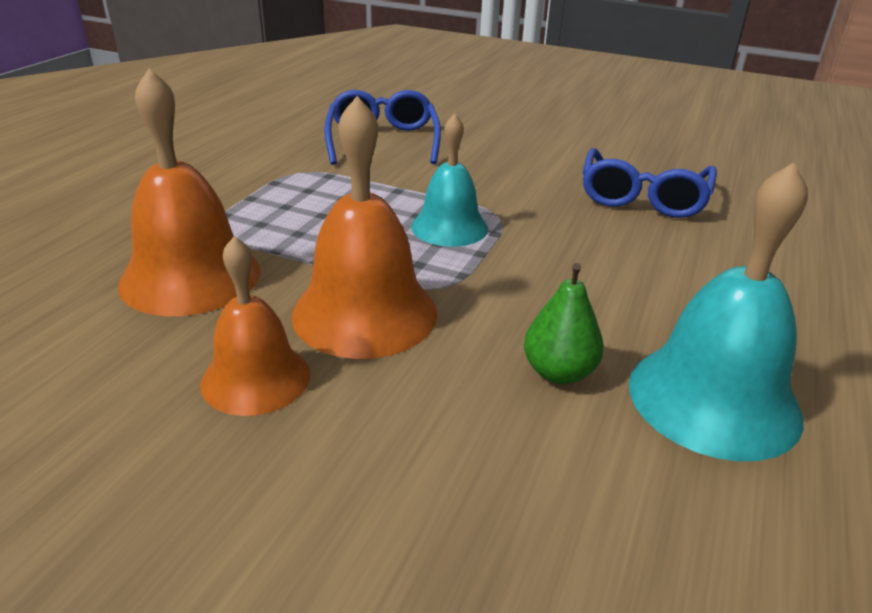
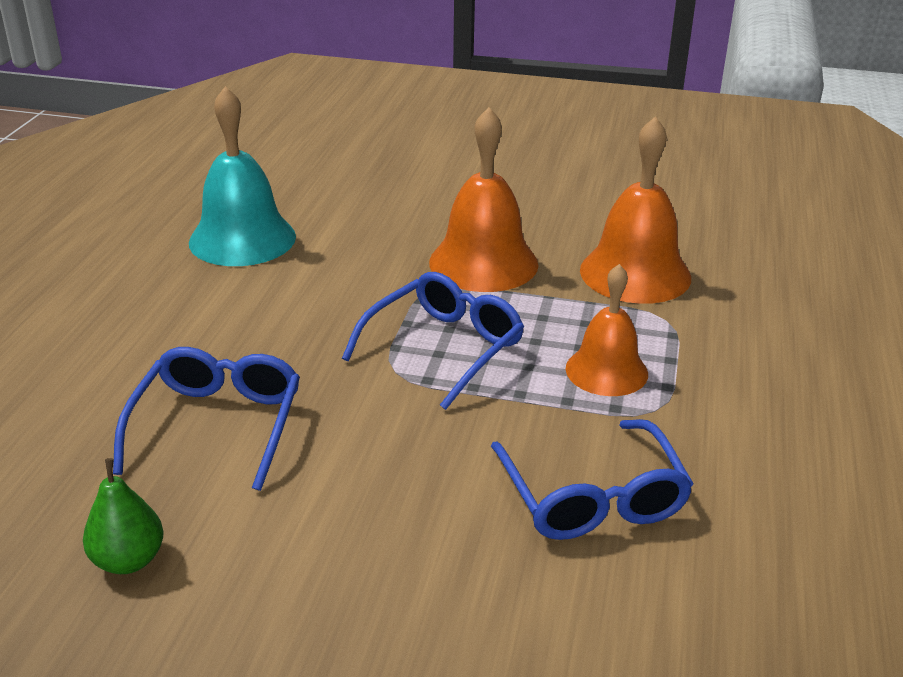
camera: 170 degrees right, 0 degrees up
orange bell [200,236,310,416] -> orange bell moved to [566,264,648,396]
turquoise bell [411,113,488,247] -> blue glasses [342,272,524,410]
green pear [524,263,604,384] -> green pear moved to [83,458,164,574]

